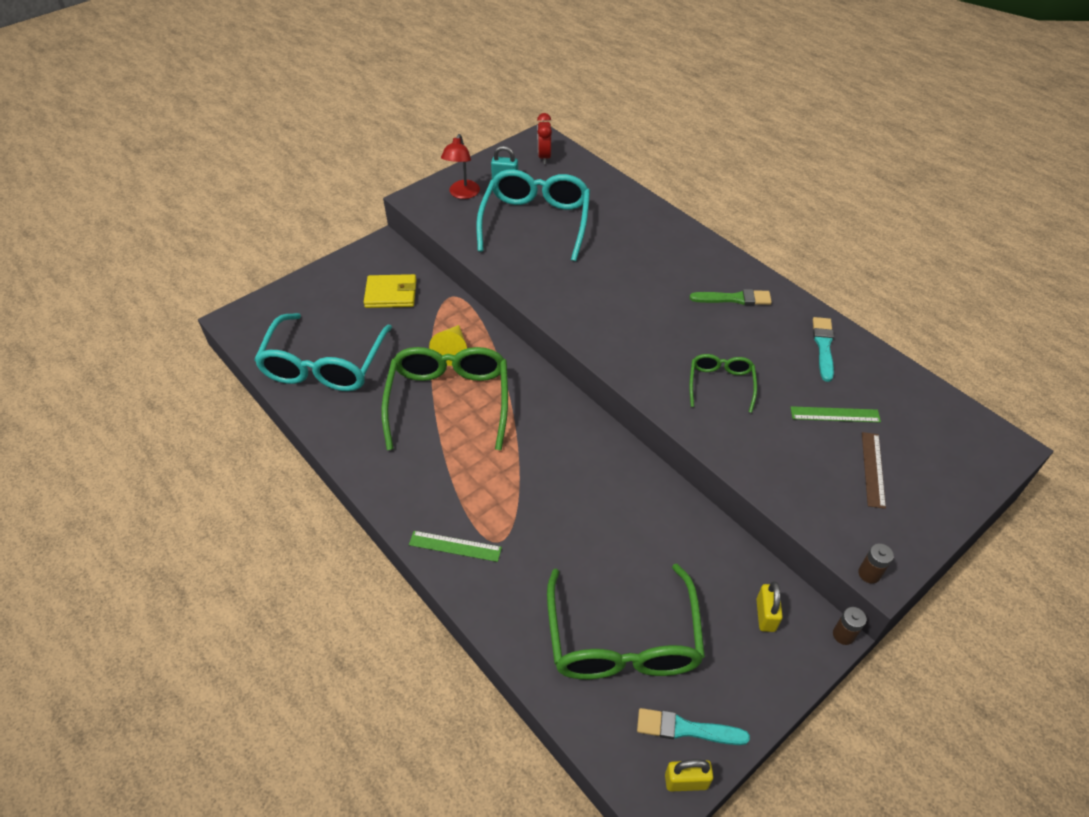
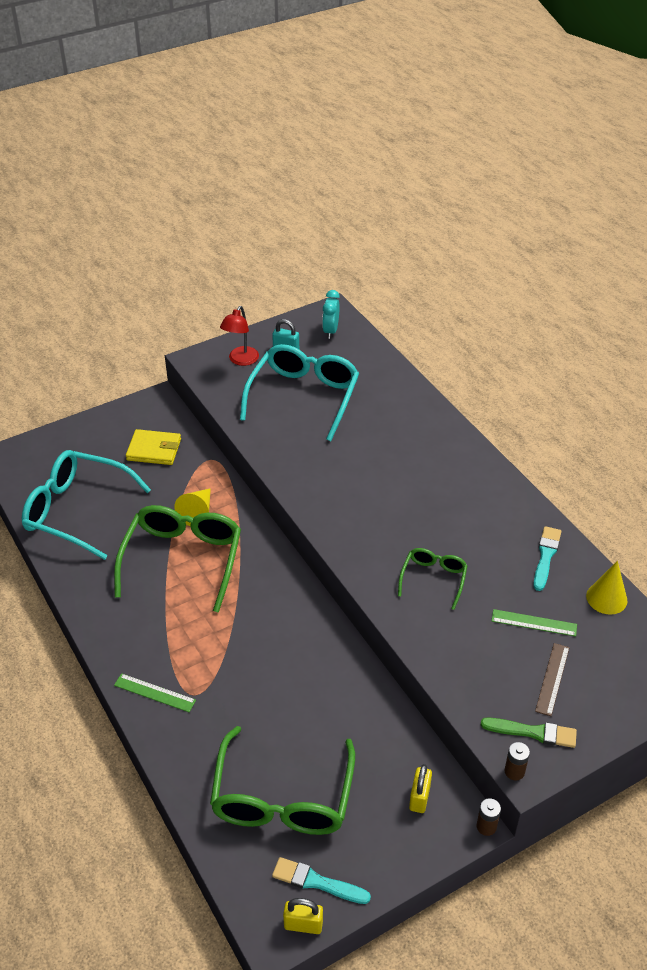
camera: 10 degrees right, 5 degrees down
turquoise glasses [254,313,392,391] -> turquoise glasses turned 90 degrees clockwise [22,450,151,560]
red clock [537,113,552,164] -> turquoise clock [322,290,340,339]
green brush [690,289,772,305] -> green brush moved to [481,718,577,748]
none -> yellow cone [586,561,628,615]

